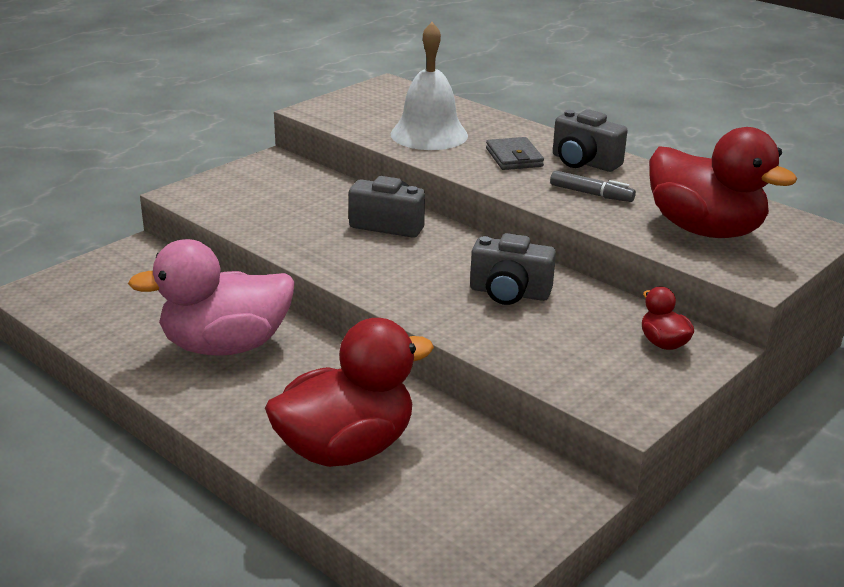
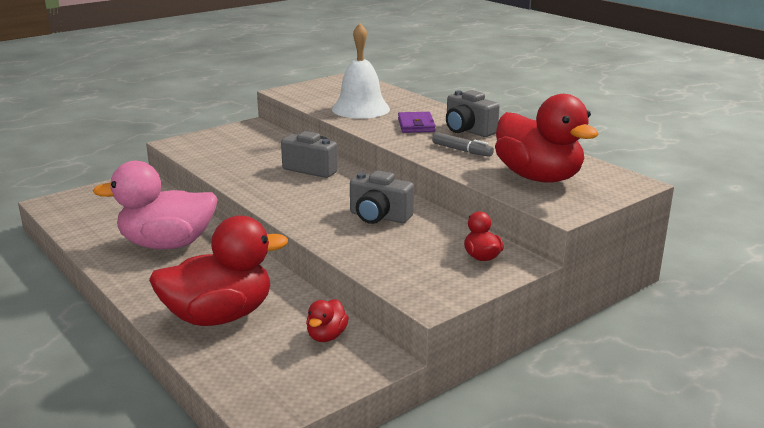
camera: 10 degrees right, 5 degrees down
grey wallet [486,137,544,170] -> purple wallet [398,112,436,133]
none -> red duck [306,299,349,342]

